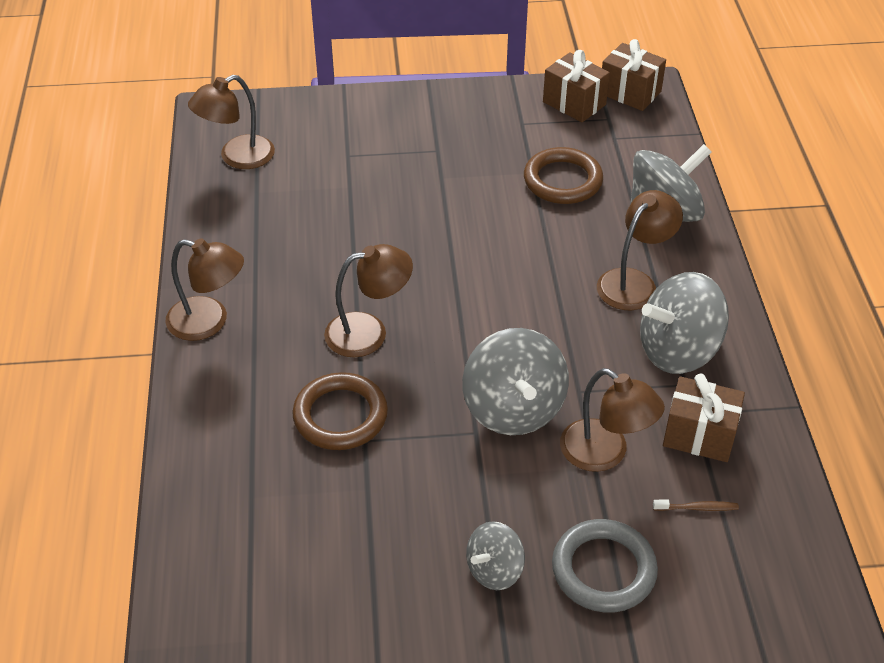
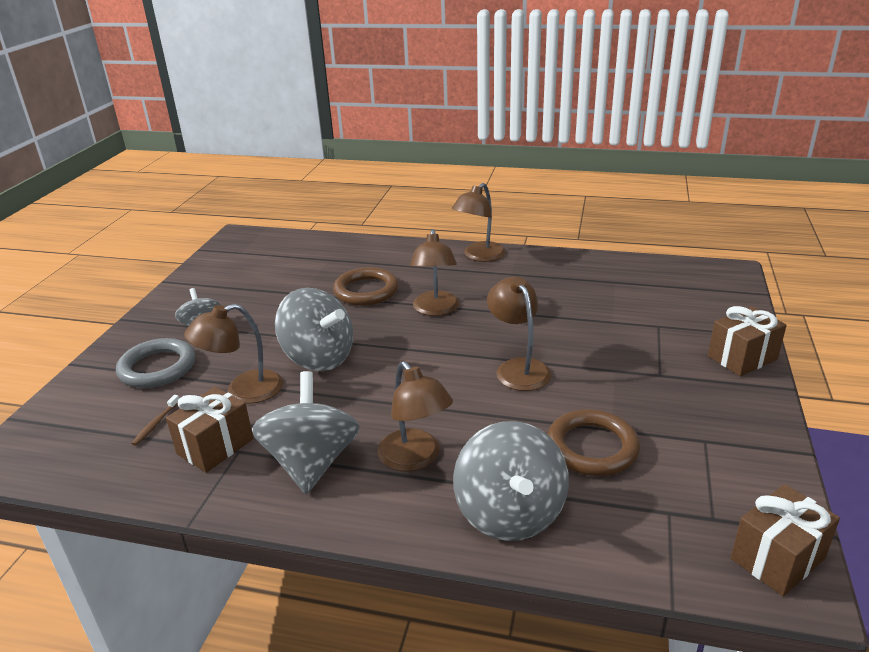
camera: 110 degrees right, 15 degrees down
brown lamp [188,75,275,169] -> brown lamp moved to [487,277,551,391]
grey spinning top [462,328,569,435] -> grey spinning top turned 150 degrees counterclockwise [275,288,353,371]
brown gift [543,50,610,122] -> brown gift moved to [708,306,787,376]

